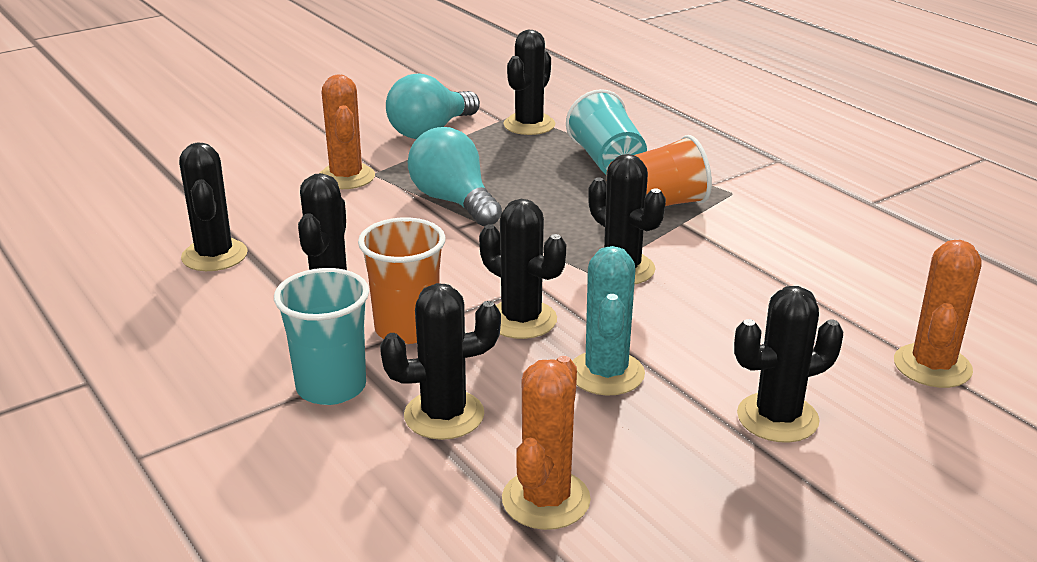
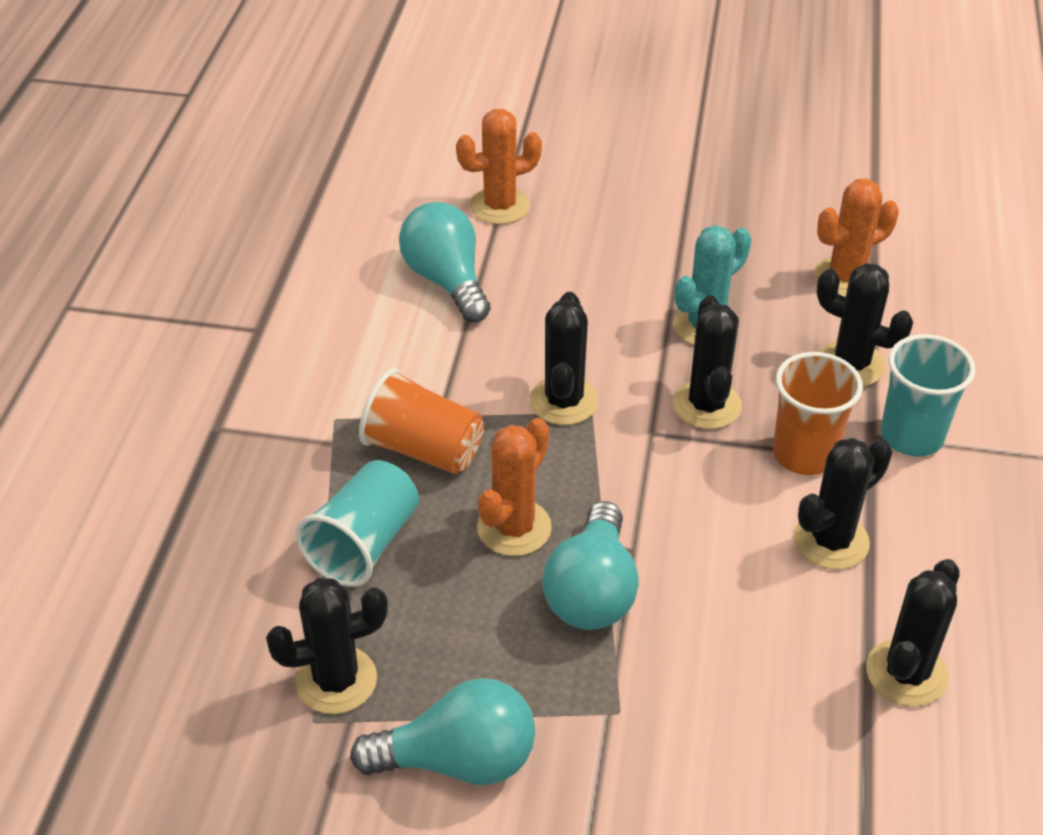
camera: 135 degrees left, 15 degrees up
orange cactus [320,74,375,189] -> orange cactus moved to [477,418,552,556]
black cactus [734,286,843,443] -> none
none -> turquoise light bulb [399,202,491,322]

